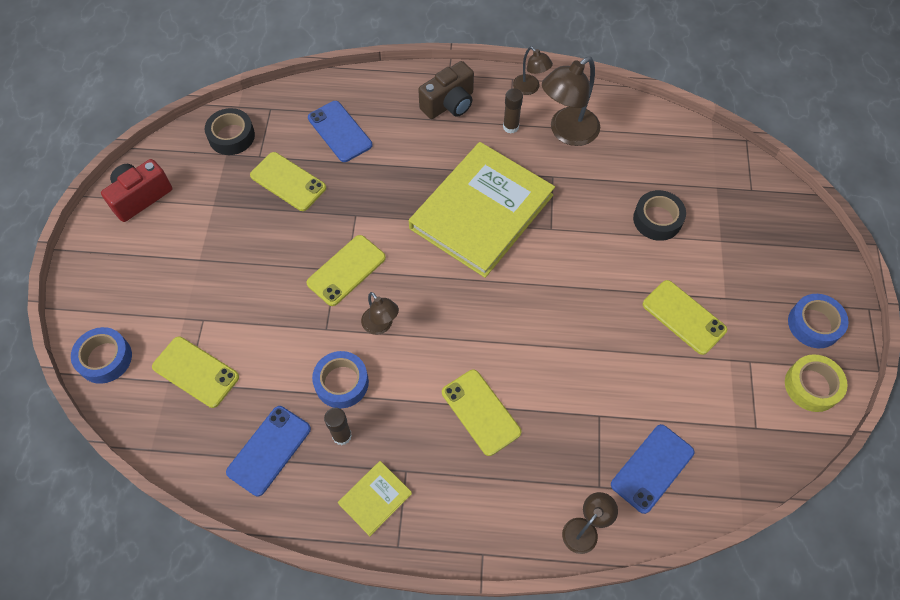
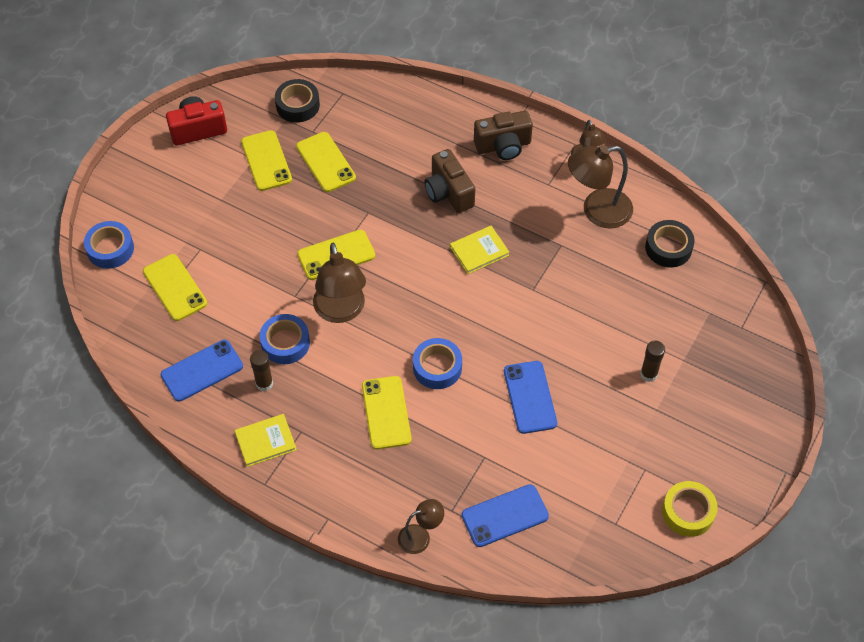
camera: 25 degrees right, 5 degrees down
blue phone [308,101,372,162] -> blue phone moved to [504,361,557,434]
brown lamp [361,292,399,335] -> brown lamp [313,242,366,323], size x1.79
yellow book [409,142,555,278] -> yellow book [450,226,510,274], size x0.41
brown glue stick [503,88,523,134] -> brown glue stick moved to [640,341,665,382]
black tape [633,190,686,241] -> black tape moved to [645,220,695,267]
yellow phone [643,280,727,355] -> yellow phone moved to [241,130,292,191]
blue tape [788,294,849,348] -> blue tape moved to [413,338,462,389]
none -> brown camera [425,149,475,213]

